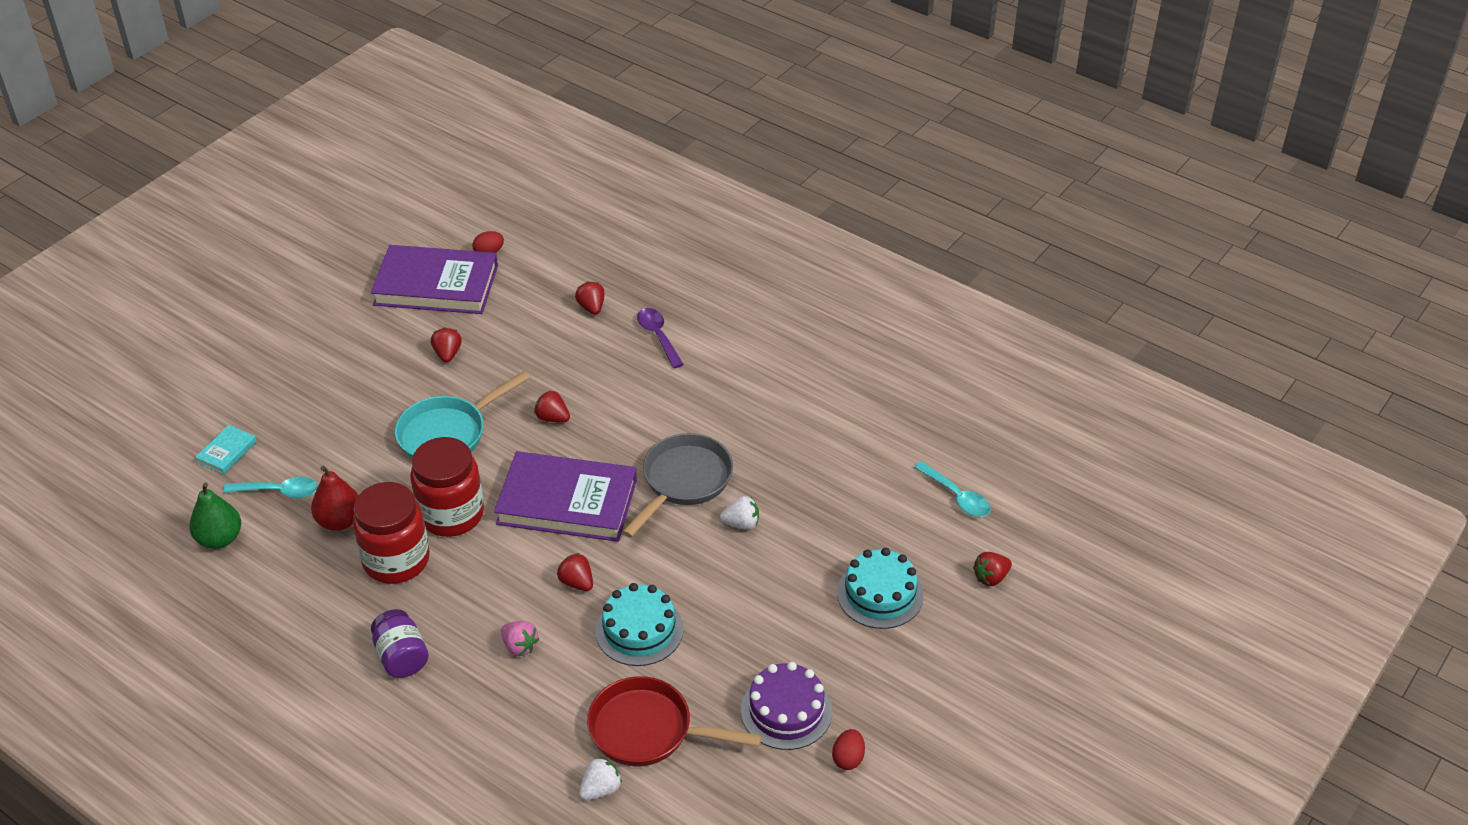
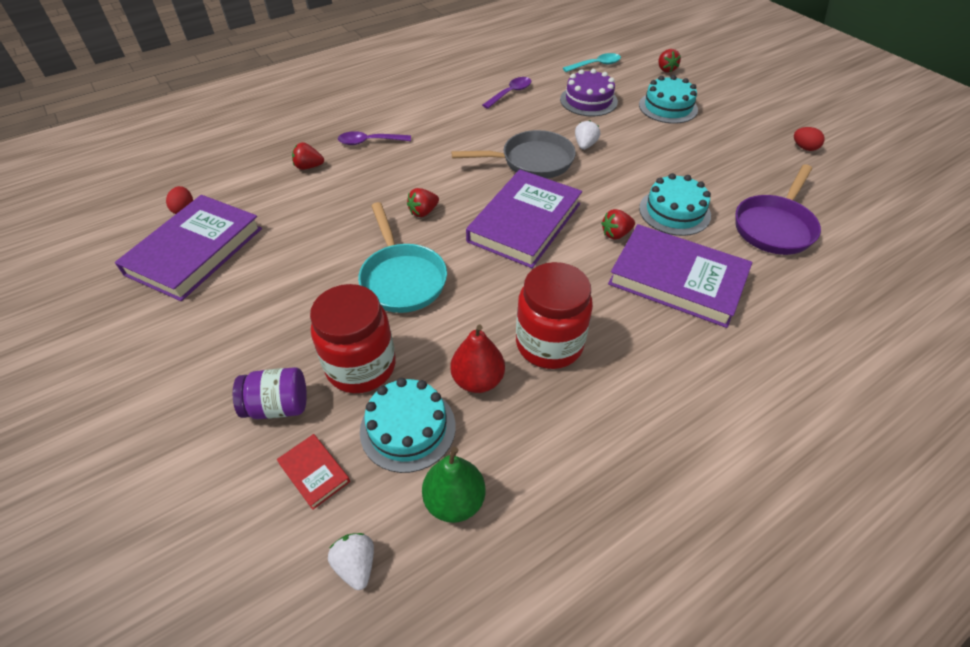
camera: 70 degrees left, 5 degrees up
turquoise book [195,425,257,475] -> red book [277,434,350,510]
turquoise spoon [223,477,318,498] -> turquoise cake [360,378,456,473]
purple jar [371,609,429,678] -> purple jar moved to [233,367,307,419]
red jar [410,437,484,537] -> red jar moved to [310,284,396,393]
red strawberry [431,327,462,363] -> none
pink strawberry [501,621,539,656] -> purple book [608,224,752,328]
white strawberry [579,757,622,800] -> white strawberry moved to [328,533,374,590]
red pan [587,676,762,766] -> purple pan [735,164,821,255]
grey pan [622,433,733,538] -> grey pan turned 120 degrees clockwise [451,130,576,178]
purple cake [741,662,832,750] -> purple cake moved to [560,69,618,116]
none -> purple spoon [482,77,531,109]

